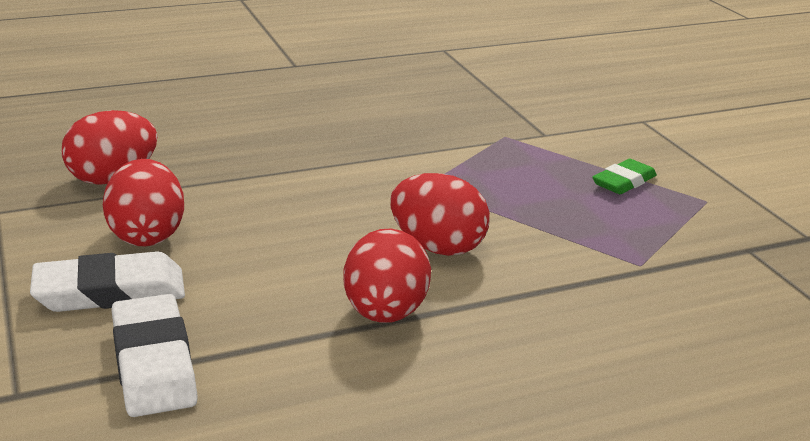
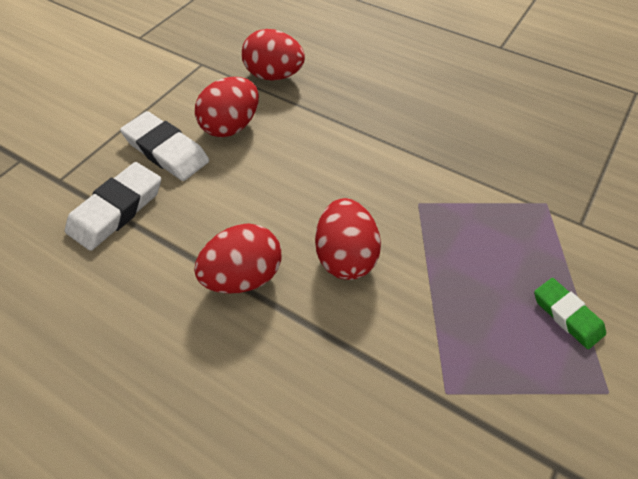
camera: 55 degrees right, 25 degrees up
green eraser [592,159,657,194] -> green eraser turned 45 degrees clockwise [534,278,606,349]

